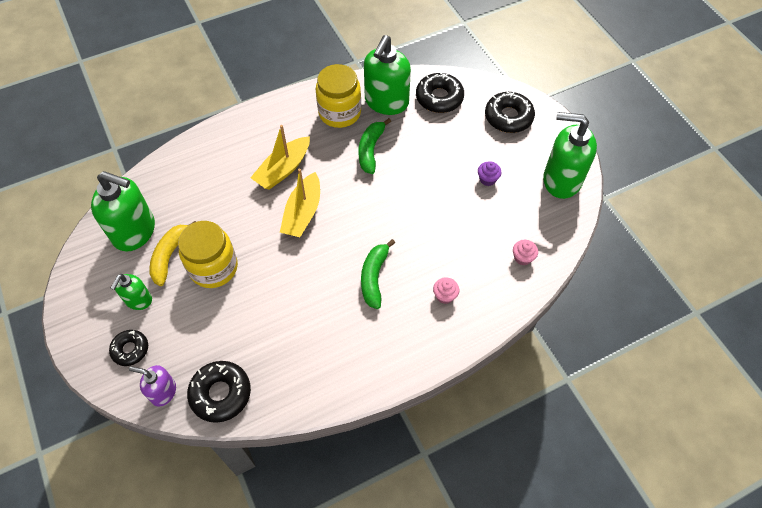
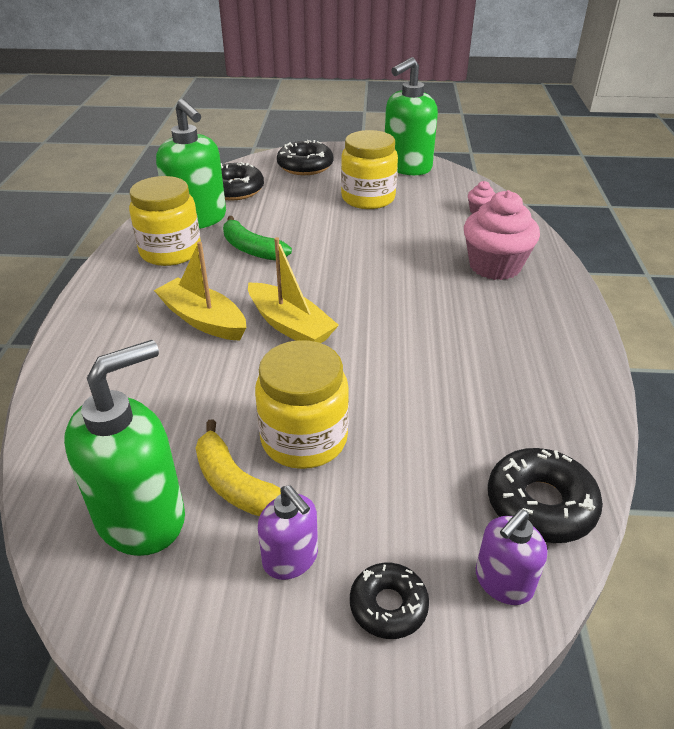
camera: 60 degrees left, 20 degrees down
green soap dispenser [111,274,152,310] -> purple soap dispenser [258,485,318,580]
yellow boat [251,125,310,190] -> yellow boat turned 150 degrees clockwise [154,241,247,341]
green banana [361,239,395,309] -> none
pink cupcake [433,277,459,304] -> pink cupcake [464,190,540,280], size x2.23
purple cupcake [478,161,501,186] -> yellow jar [341,130,398,209]

